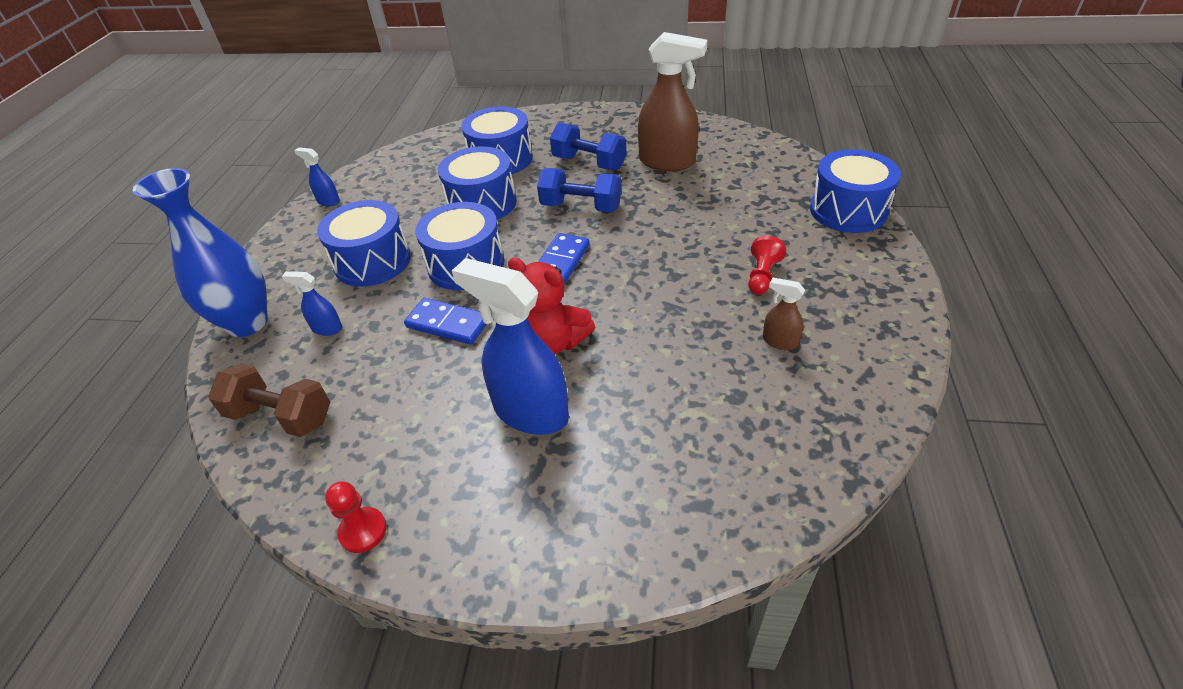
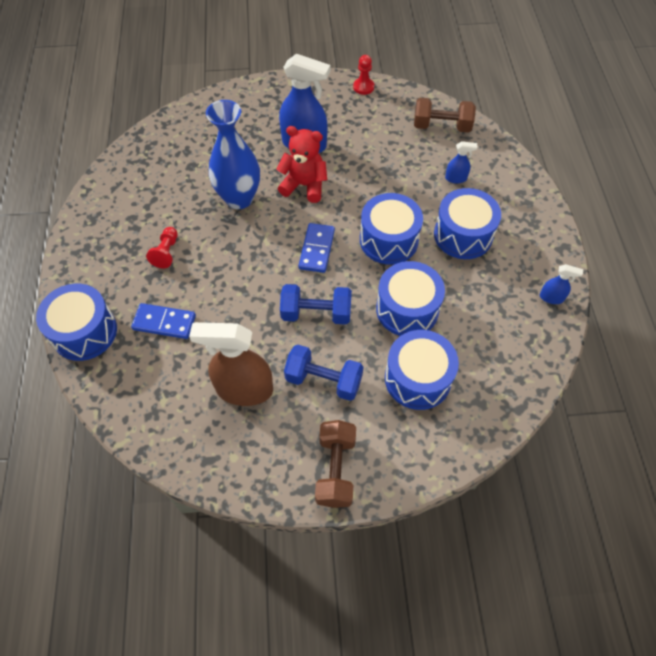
camera: 165 degrees right, 15 degrees up
blue vase [133,168,268,337] -> blue vase moved to [206,100,260,209]
blue domino [404,298,487,345] -> blue domino moved to [131,303,196,339]
brown spray bottle [763,277,805,350] -> none
none -> brown dumbbell [315,420,356,508]

